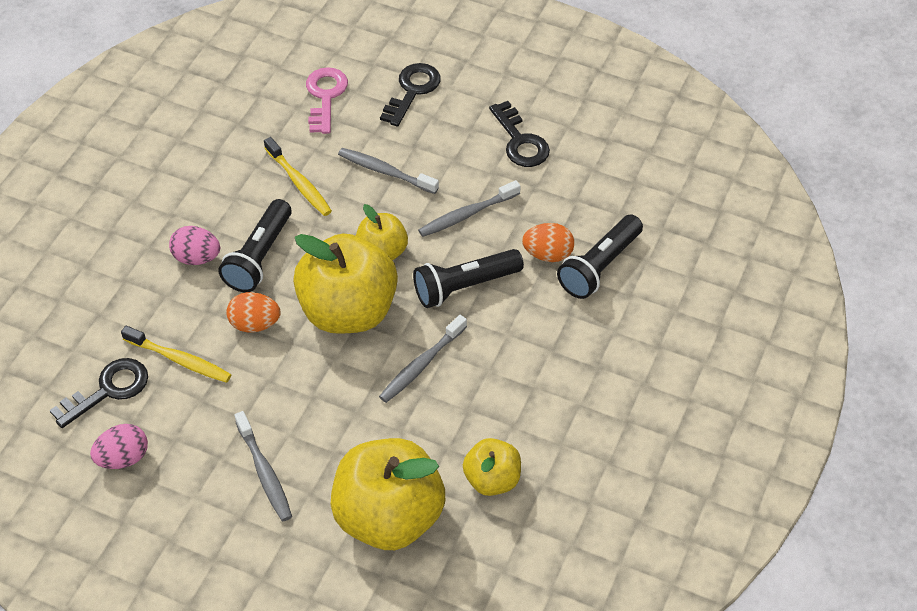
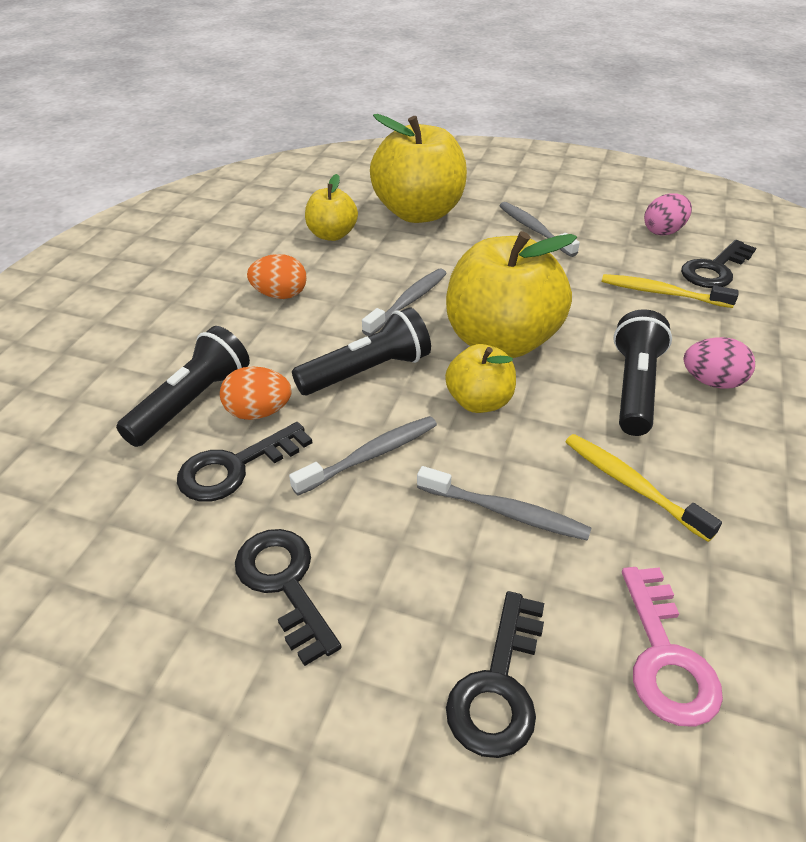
camera: 175 degrees right, 10 degrees down
orange egg [226,292,280,332] -> orange egg moved to [247,254,307,299]
none -> black key [177,422,312,502]

